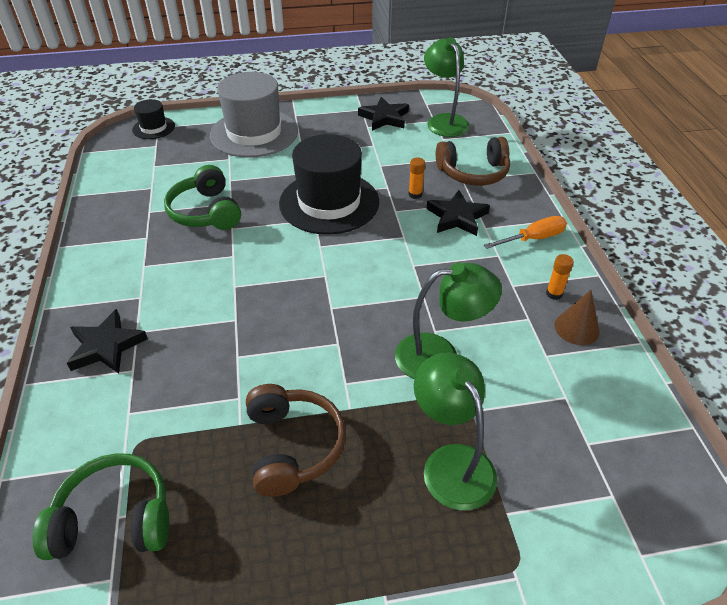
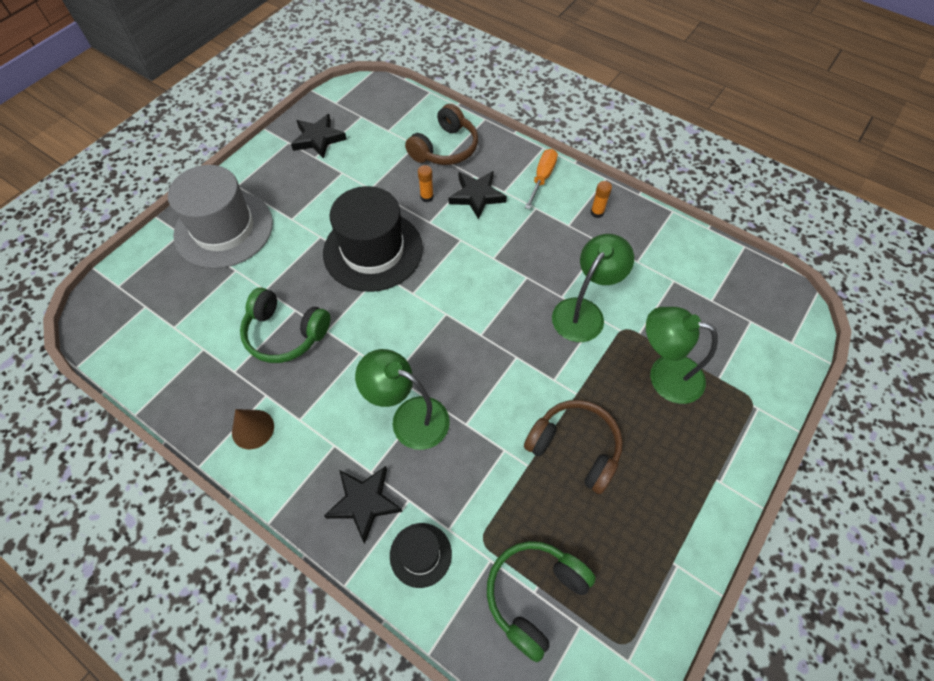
camera: 45 degrees left, 15 degrees up
black hat [132,99,175,139] -> black hat moved to [390,523,452,588]
green lamp [424,37,470,137] -> green lamp moved to [355,349,450,450]
brown cone [555,290,599,345] -> brown cone moved to [232,409,274,449]

